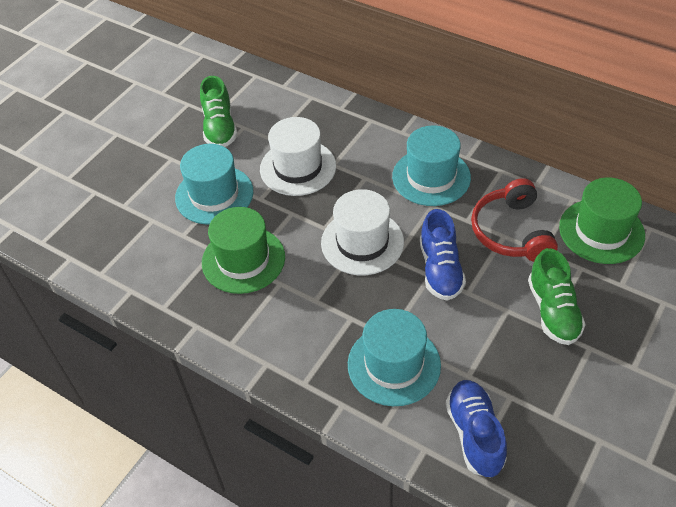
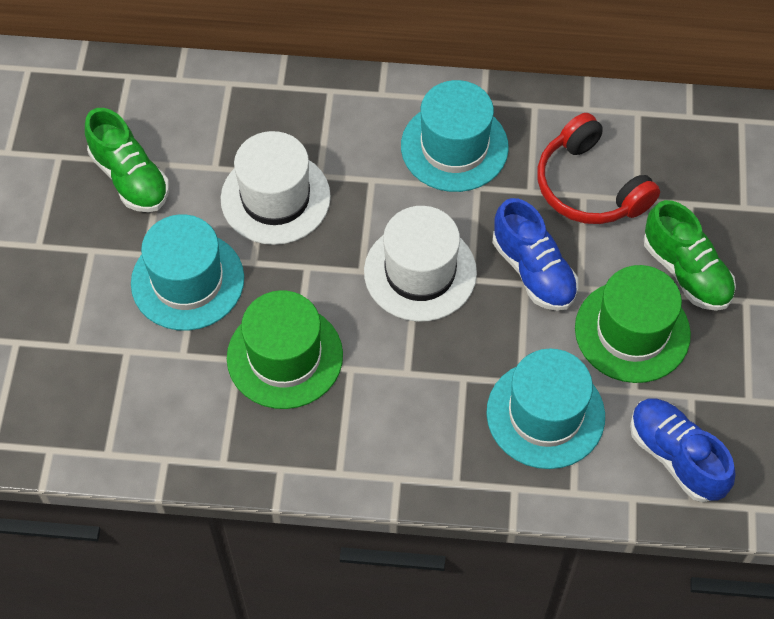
camera: 30 degrees left, 10 degrees up
green hat [559,178,645,264] -> green hat moved to [575,265,691,383]

